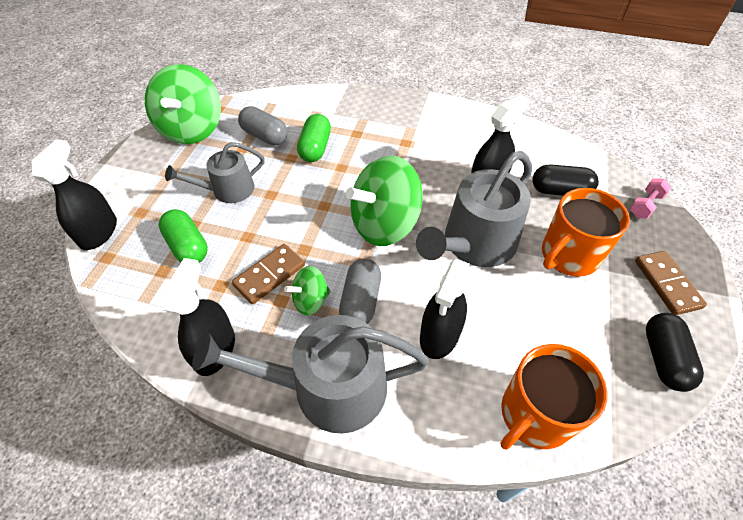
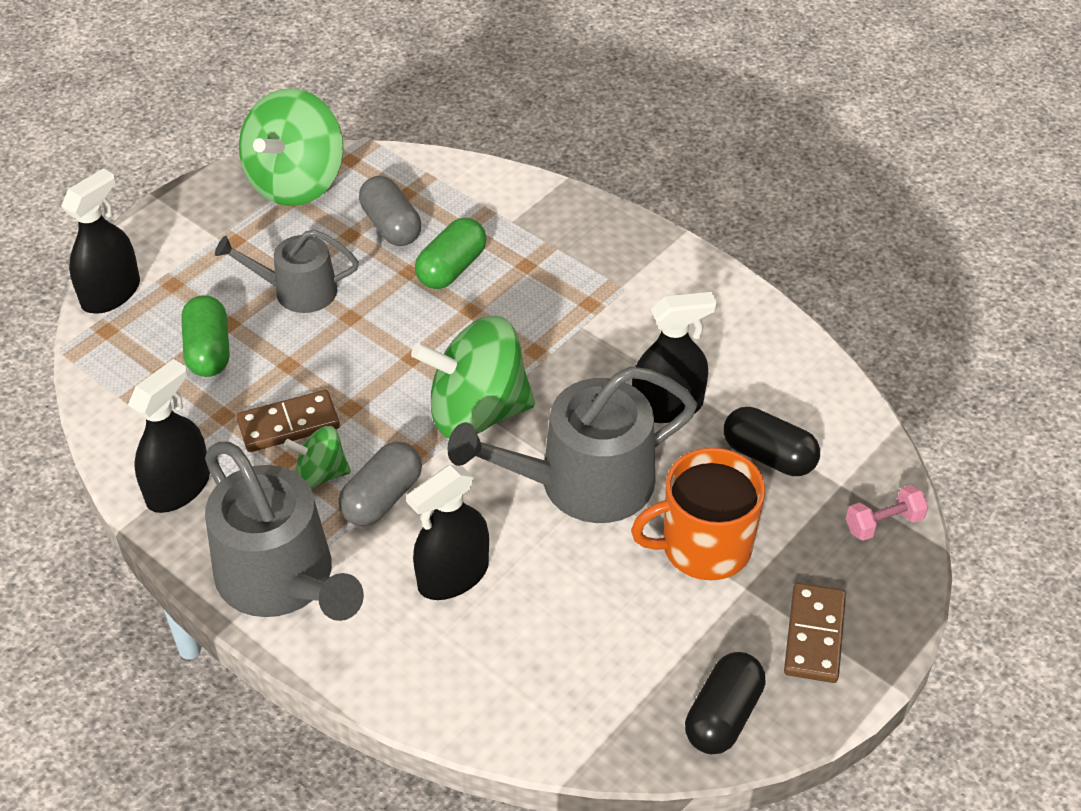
camera: 25 degrees right, 5 degrees down
grey watering can [192,315,429,434] -> grey watering can turned 150 degrees counterclockwise [205,442,364,621]
orange mug [500,344,608,450] -> none

